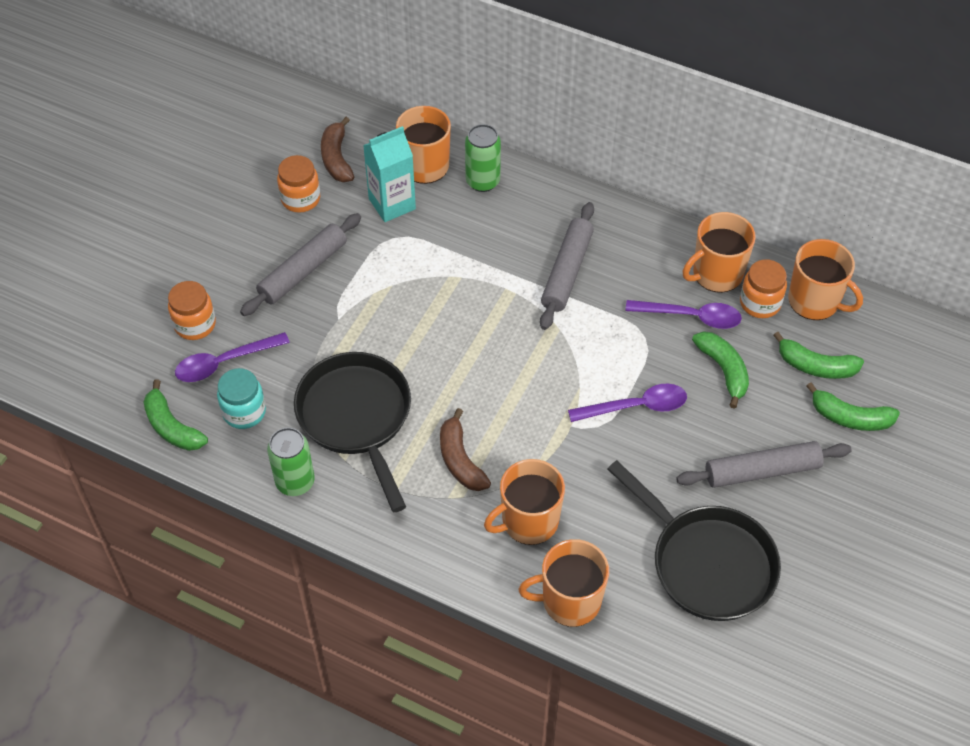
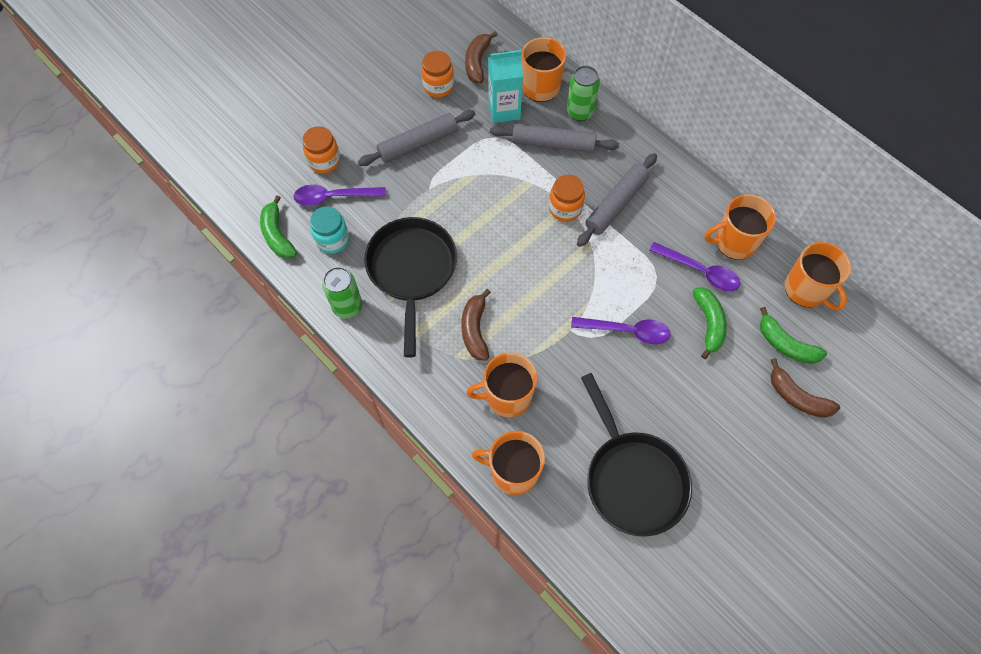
camera: 20 degrees right, 10 degrees up
grey rolling pin [676,441,852,488] -> grey rolling pin moved to [490,123,619,153]
orange jar [740,259,787,318] -> orange jar moved to [549,175,585,222]
green banana [806,382,900,431] -> brown banana [770,358,840,418]

